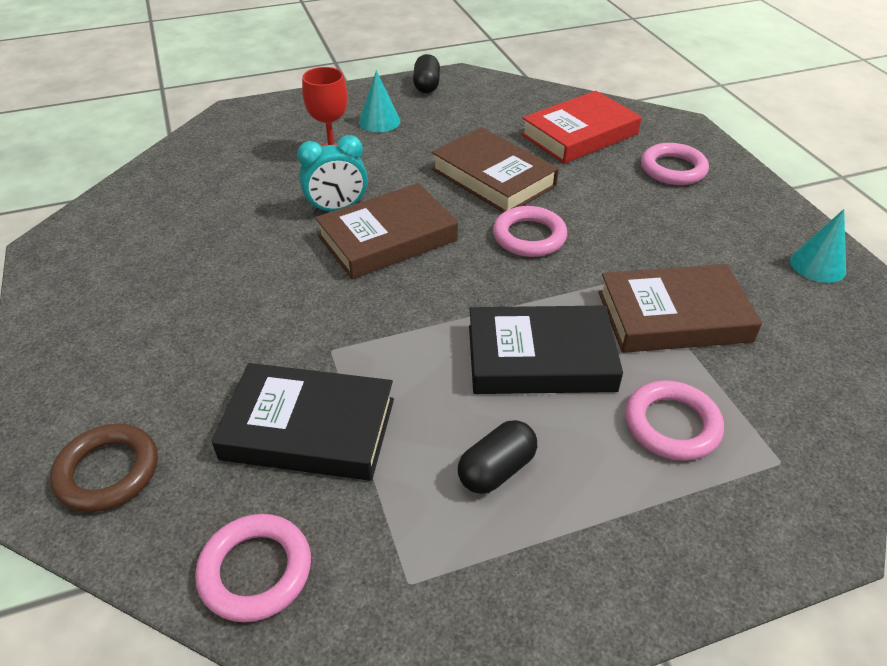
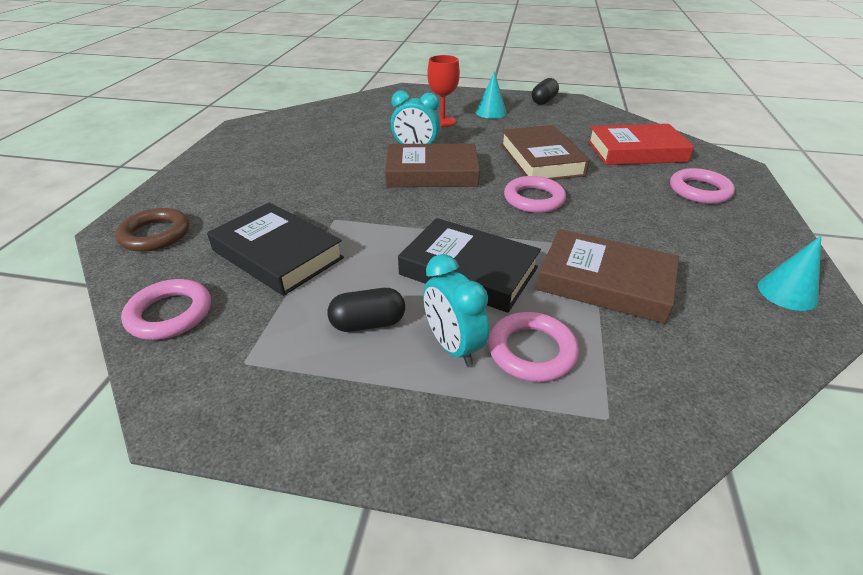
camera: 30 degrees right, 5 degrees down
none -> turquoise clock [423,254,489,366]

